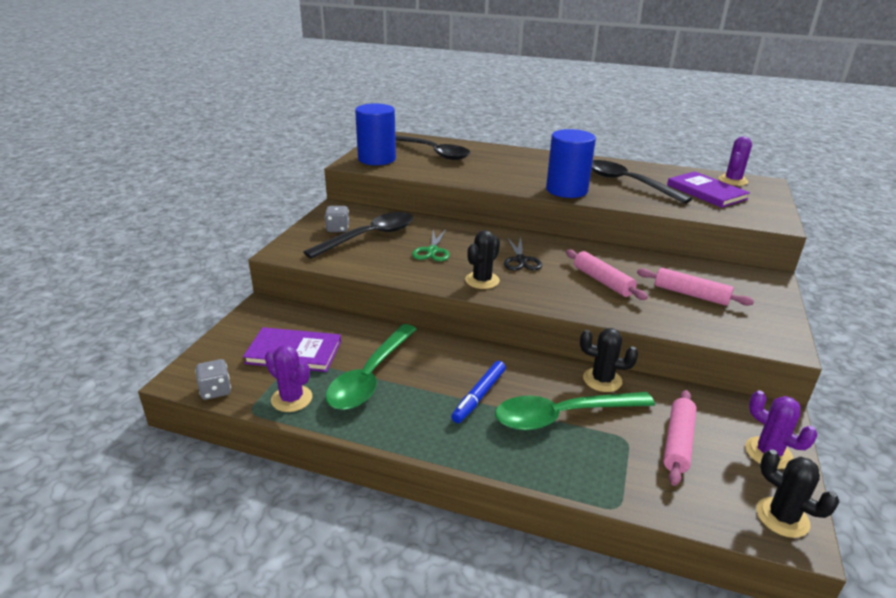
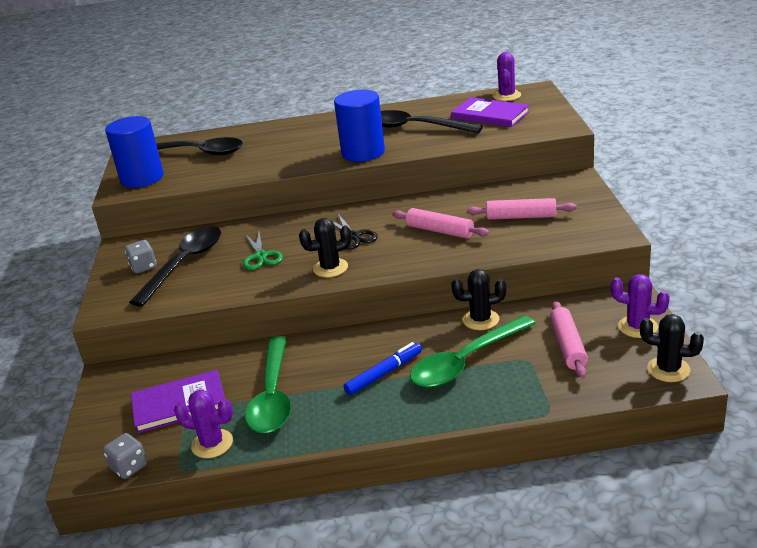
camera: 20 degrees left, 0 degrees up
blue marker [451,361,506,423] -> blue marker turned 135 degrees counterclockwise [344,342,422,395]
black cactus [465,230,500,289] -> black cactus turned 60 degrees clockwise [299,218,352,277]

